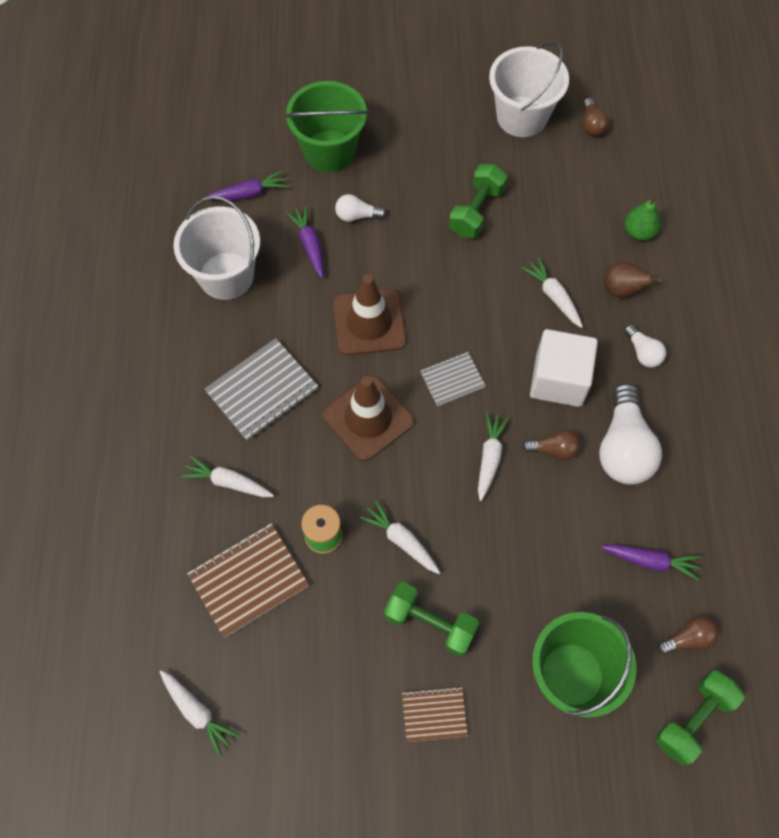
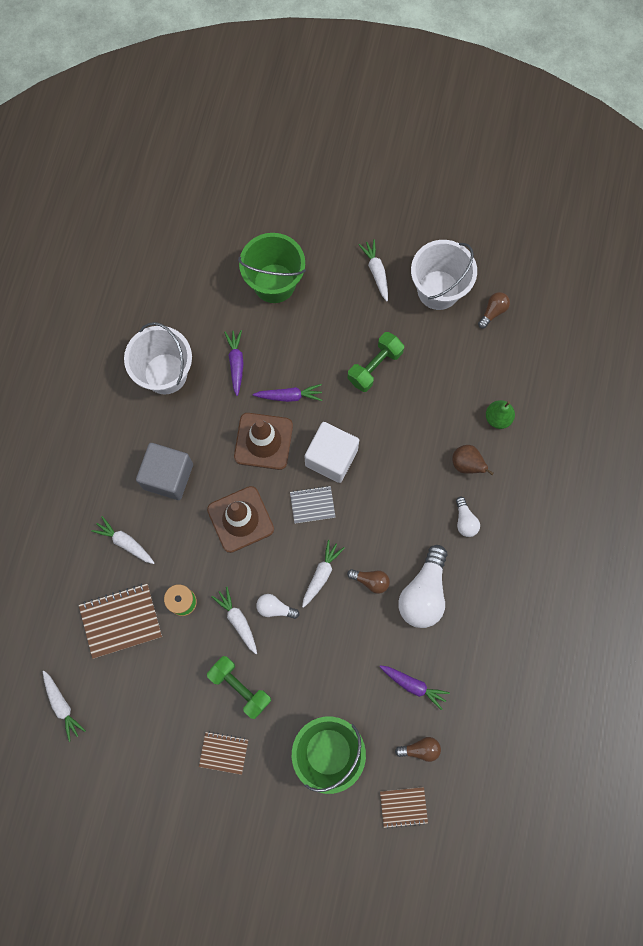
camera: 15 degrees right, 10 degrees up
grey notebook [205,338,318,440] -> grey cube [136,443,193,500]
purple carrot [207,170,288,201] -> purple carrot moved to [253,384,322,402]
white light bulb [335,194,387,222] -> white light bulb moved to [256,594,299,619]
white carrot [522,257,583,328] -> white carrot moved to [358,239,388,301]
white cube [530,329,598,407] -> white cube moved to [304,422,359,483]
brown light bulb [583,98,609,136] -> brown light bulb turned 150 degrees counterclockwise [478,292,510,329]
green dumbbell [655,670,745,765] -> brown notebook [380,787,428,829]

